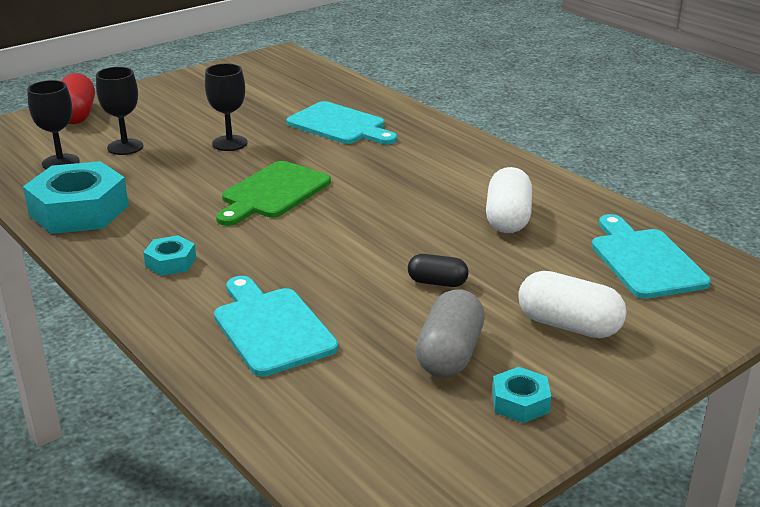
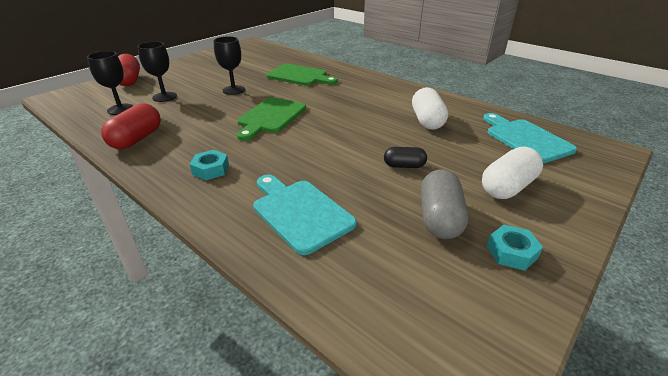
camera: 10 degrees left, 5 degrees up
turquoise nut [23,161,129,234] -> red capsule [101,103,161,149]
turquoise cutting board [287,101,397,145] -> green cutting board [266,64,338,86]
white capsule [518,271,627,338] -> white capsule turned 60 degrees counterclockwise [482,147,543,199]

